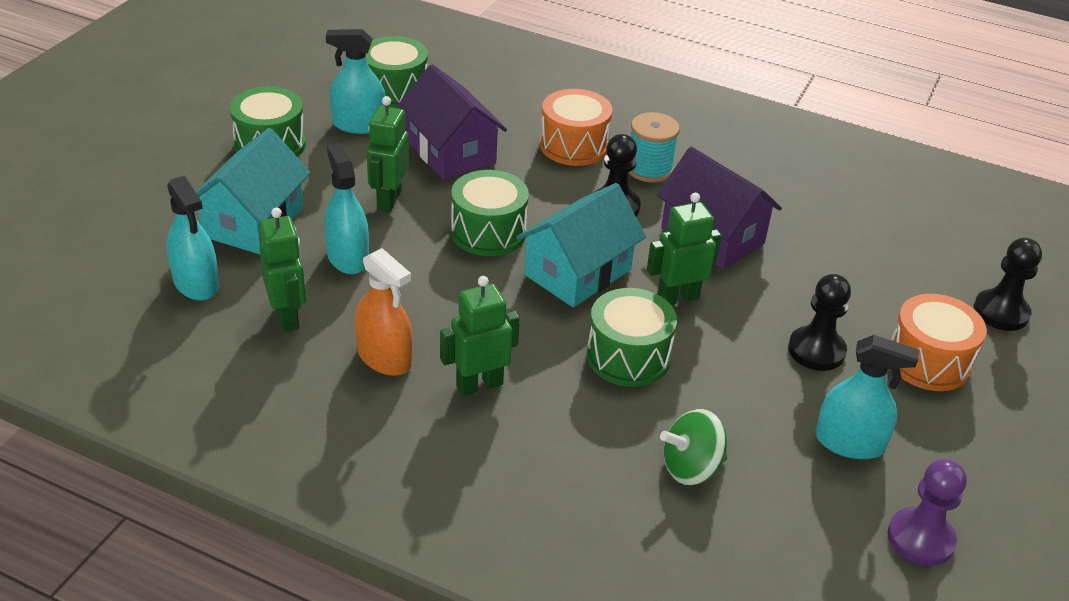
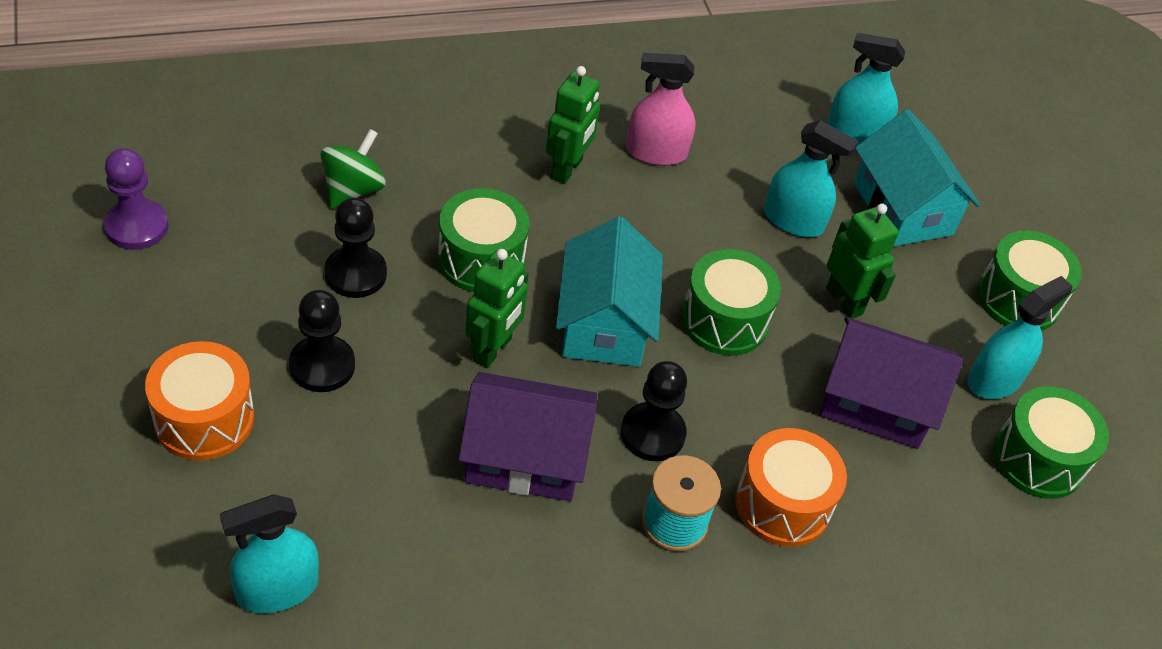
camera: 135 degrees right, 10 degrees up
green robot [259,208,306,332] -> none
orange spray bottle [355,248,413,376] -> pink spray bottle [626,53,696,166]
turquoise spray bottle [815,335,919,459] -> turquoise spray bottle moved to [220,494,319,613]
black pawn [974,238,1042,331] -> black pawn moved to [325,198,387,298]

